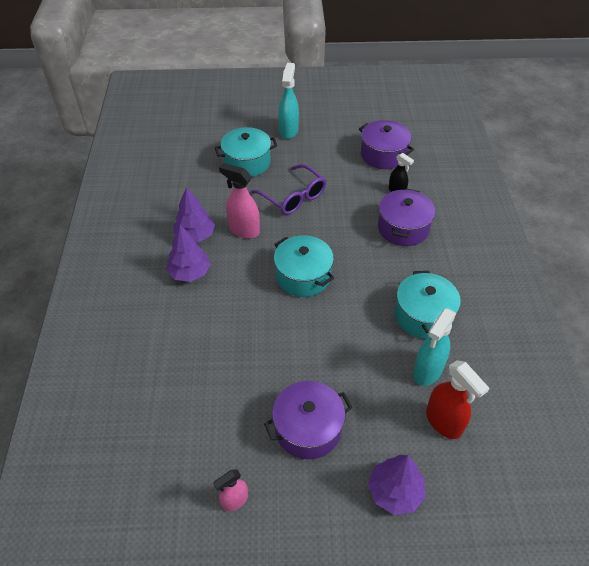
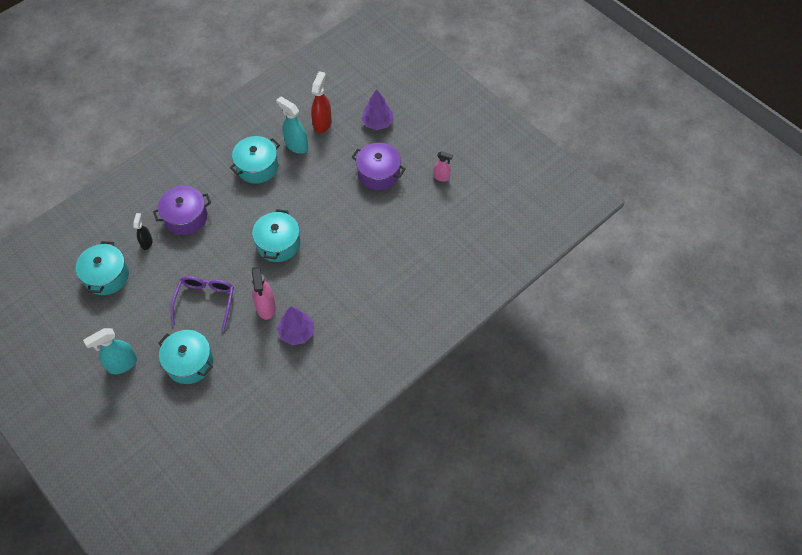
camera: 130 degrees left, 10 degrees up
purple tree [166,225,211,282] -> none
purple pot [359,120,414,169] -> turquoise pot [76,241,129,295]
turquoise spray bottle [413,308,456,386] -> turquoise spray bottle turned 135 degrees counterclockwise [276,96,308,154]

